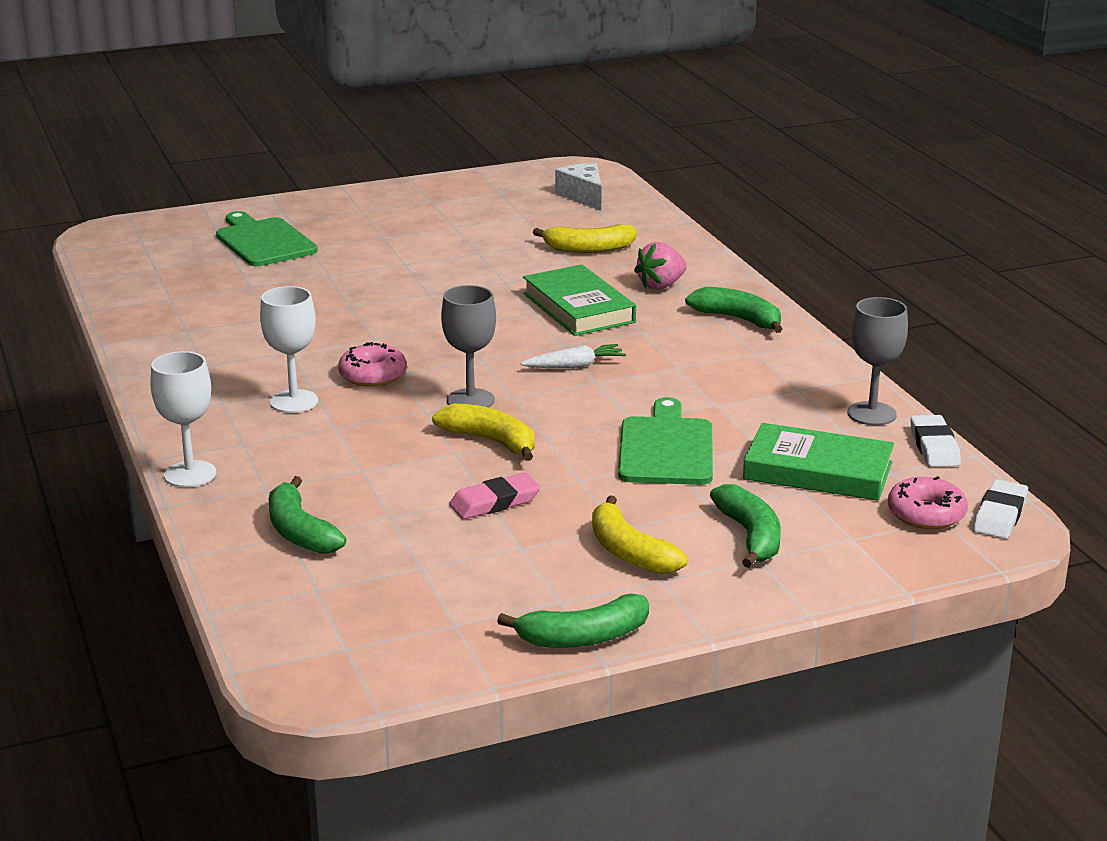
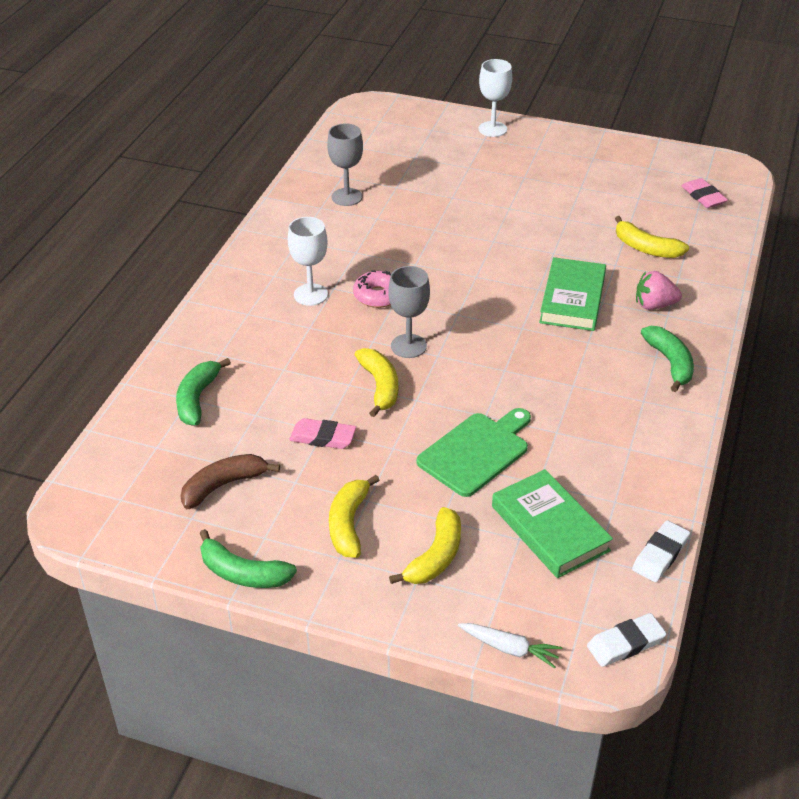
camera: 40 degrees right, 15 degrees up
white goblet [150,351,216,488] -> white goblet moved to [479,59,512,137]
green cutting board [216,211,318,266] -> none
white carrot [521,344,626,368] -> white carrot moved to [458,623,562,668]
white cheese [555,163,602,211] -> pink eraser [681,178,728,208]
green banana [710,484,781,568] -> yellow banana [389,507,461,584]
grey goblet [847,297,908,425] -> grey goblet moved to [327,123,363,206]
pink donut [888,476,968,529] -> none
none -> brown banana [180,454,280,509]

